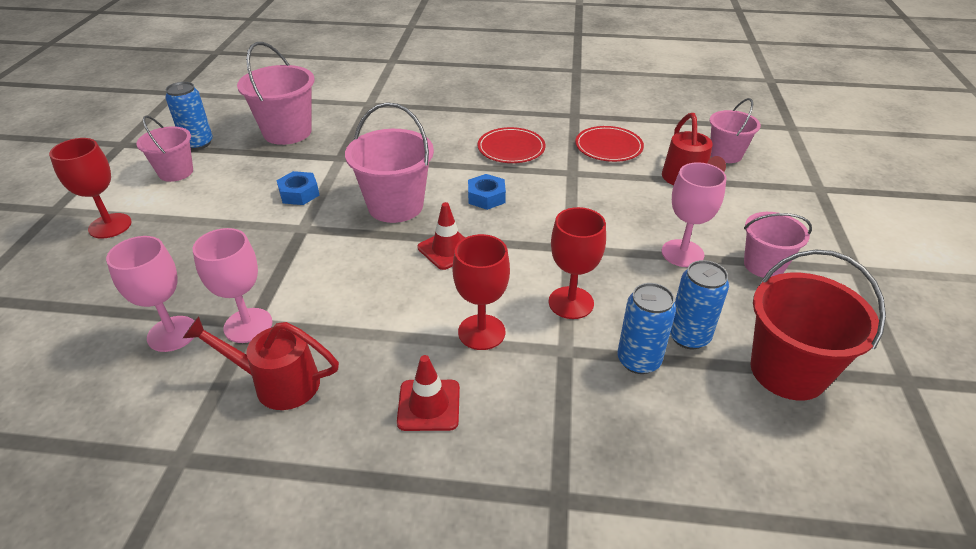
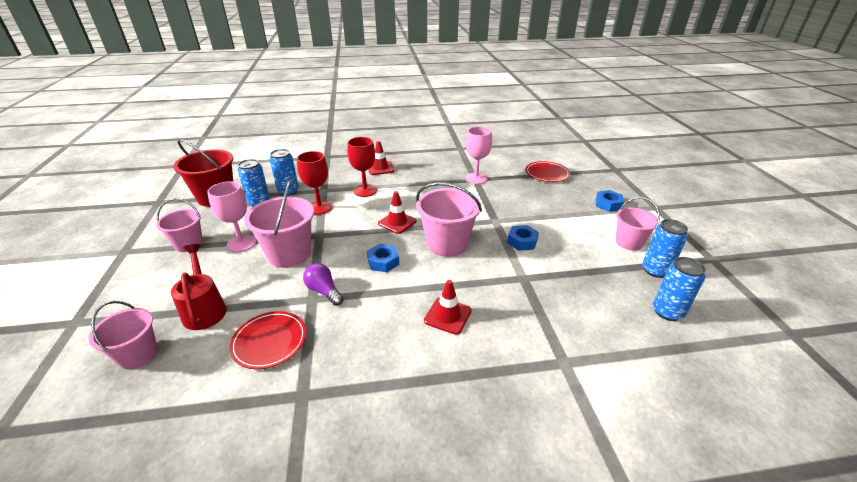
camera: 165 degrees right, 5 degrees down
red goblet [49,138,132,238] -> blue nut [595,190,624,212]
pink goblet [106,236,194,352] -> none
red watering can [183,316,339,410] -> none
pink bucket [237,42,315,145] -> pink bucket moved to [244,180,314,268]
red plate [477,127,546,163] -> red plate moved to [525,161,570,182]
none -> purple light bulb [303,263,344,306]
none -> red traffic cone [424,280,472,335]
none -> blue can [653,257,706,321]

